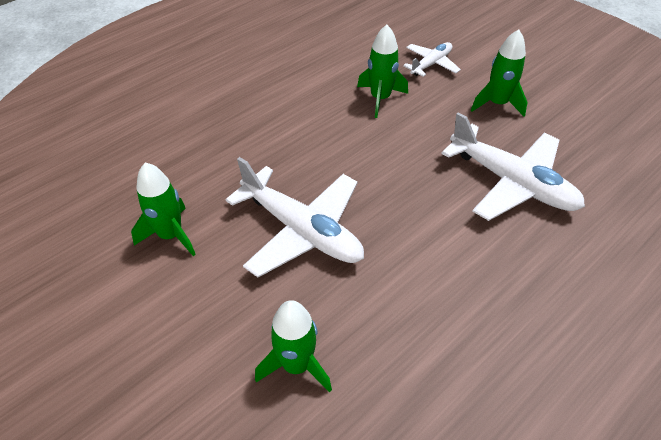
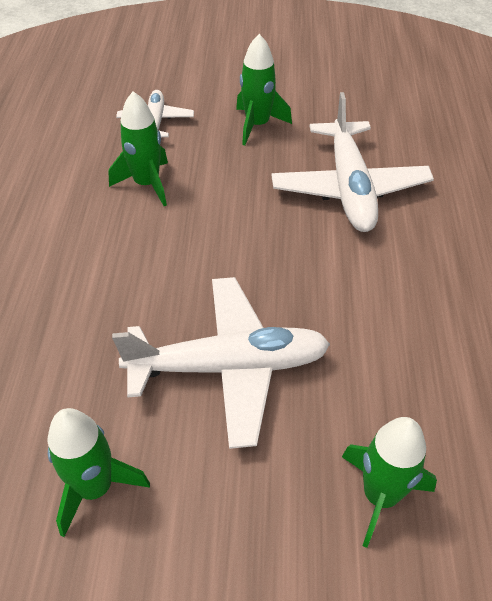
camera: 45 degrees left, 0 degrees up
white plane [441,112,585,221] -> white plane turned 90 degrees clockwise [271,92,434,232]

